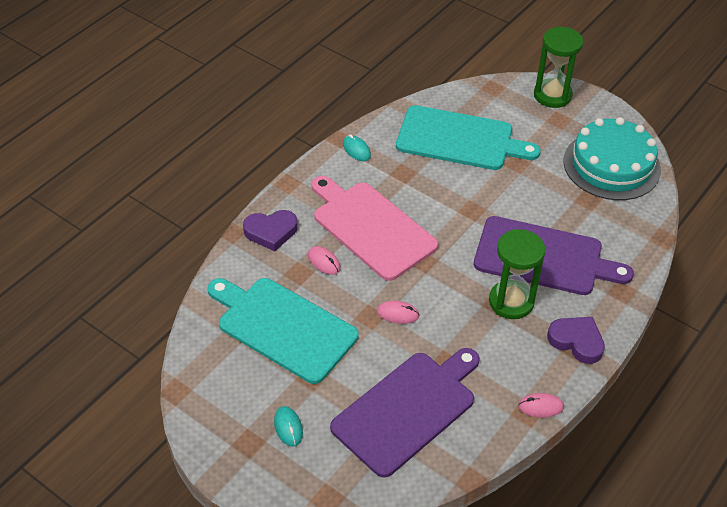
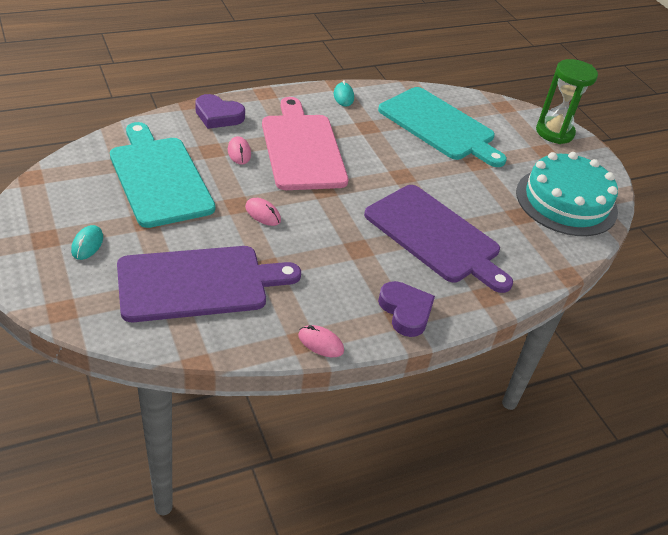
camera: 25 degrees right, 5 degrees down
green hourglass [489,229,546,319] -> none

